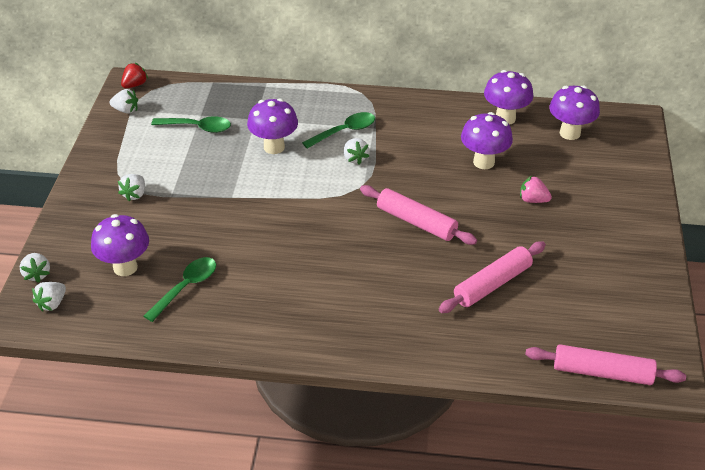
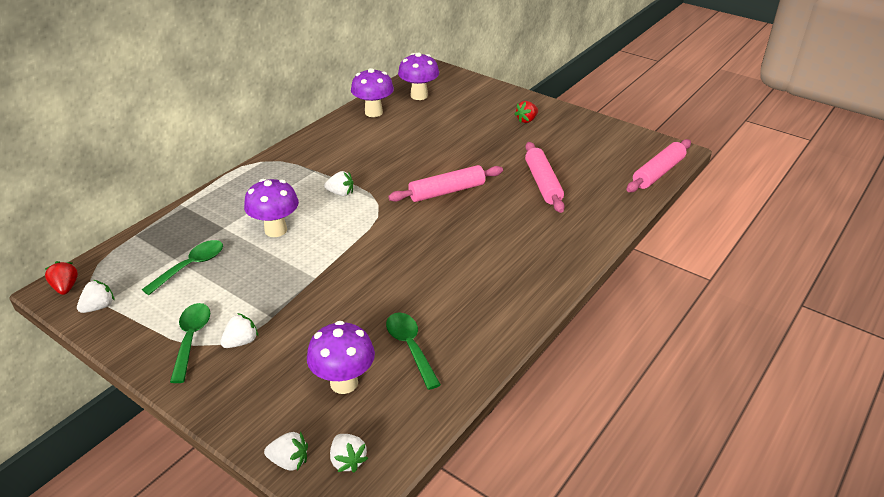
camera: 60 degrees left, 5 degrees down
white strawberry [118,174,145,202] -> white strawberry turned 90 degrees counterclockwise [220,313,258,348]
green spoon [302,112,375,148] -> green spoon moved to [170,303,210,383]
purple mushroom [461,112,513,169] -> none
pink strawberry [520,176,552,203] -> none
none -> red strawberry [515,101,538,123]

